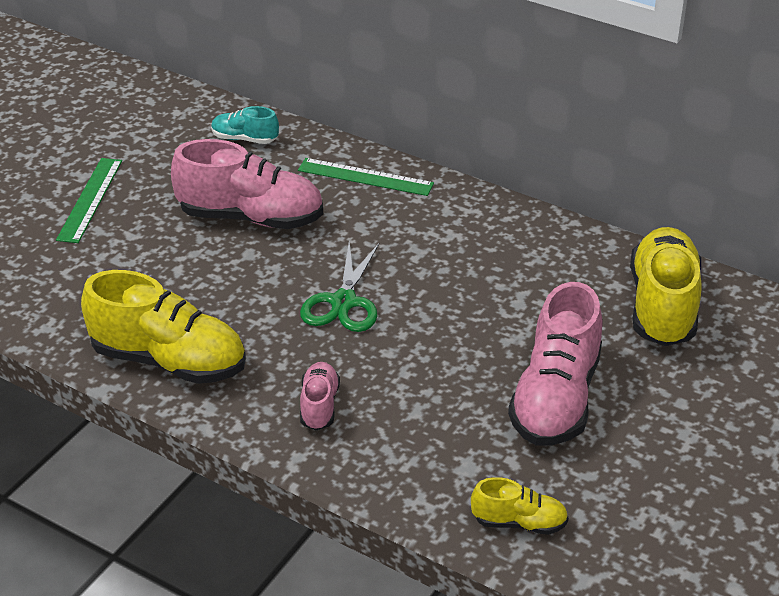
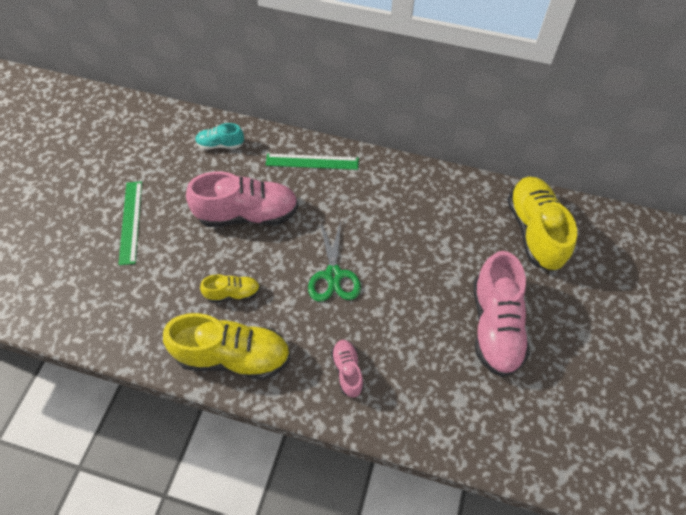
camera: 15 degrees left, 20 degrees up
yellow shoe [471,477,568,535] -> yellow shoe moved to [200,274,260,303]

